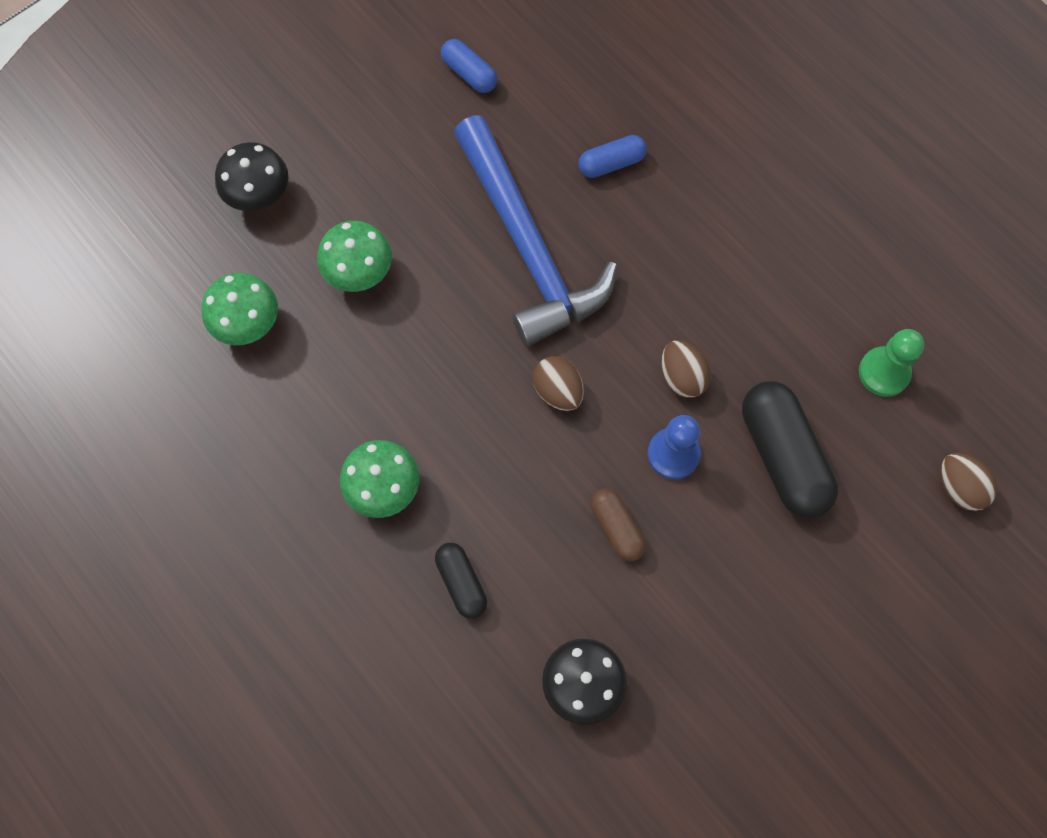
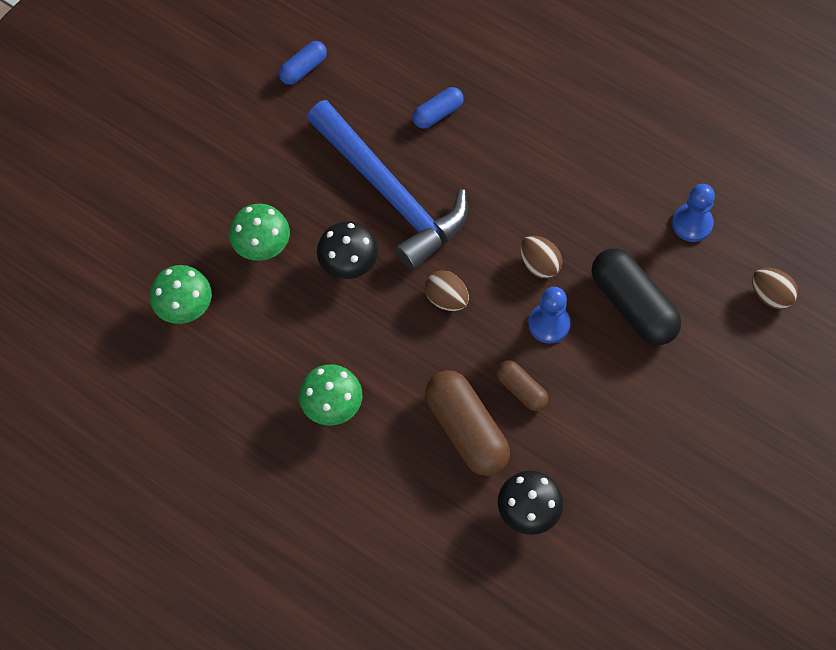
camera: 15 degrees left, 5 degrees down
black mushroom [215,142,288,211] -> black mushroom moved to [317,221,378,279]
black capsule [435,543,487,619] -> none
blue capsule [441,39,497,93] -> blue capsule turned 75 degrees counterclockwise [279,41,327,85]
green pawn [859,329,924,397] -> blue pawn [672,184,715,242]
none -> brown capsule [425,370,510,476]

